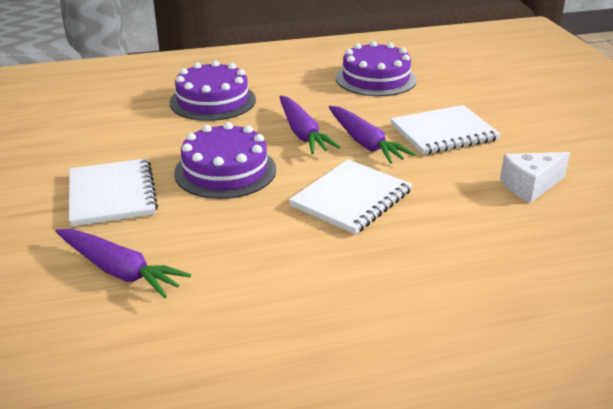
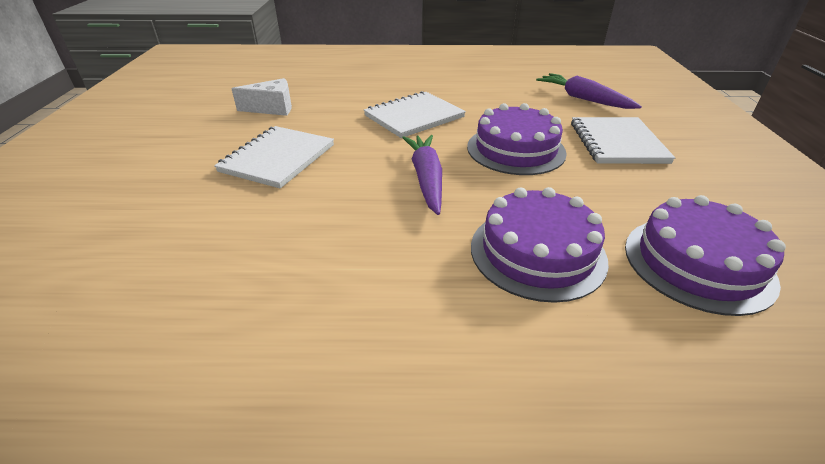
camera: 165 degrees left, 5 degrees up
purple carrot [329,106,416,164] -> none
purple cake [336,41,417,96] -> purple cake moved to [625,195,786,316]
white notebook [390,105,501,155] -> white notebook turned 60 degrees counterclockwise [214,126,334,188]

